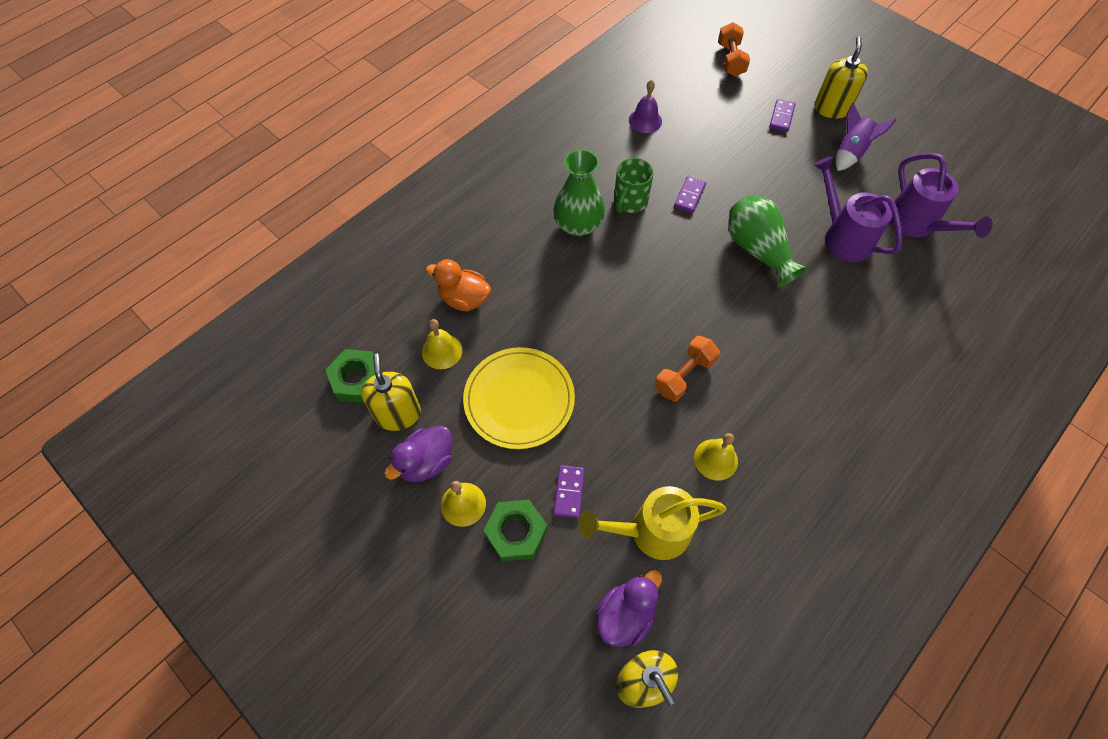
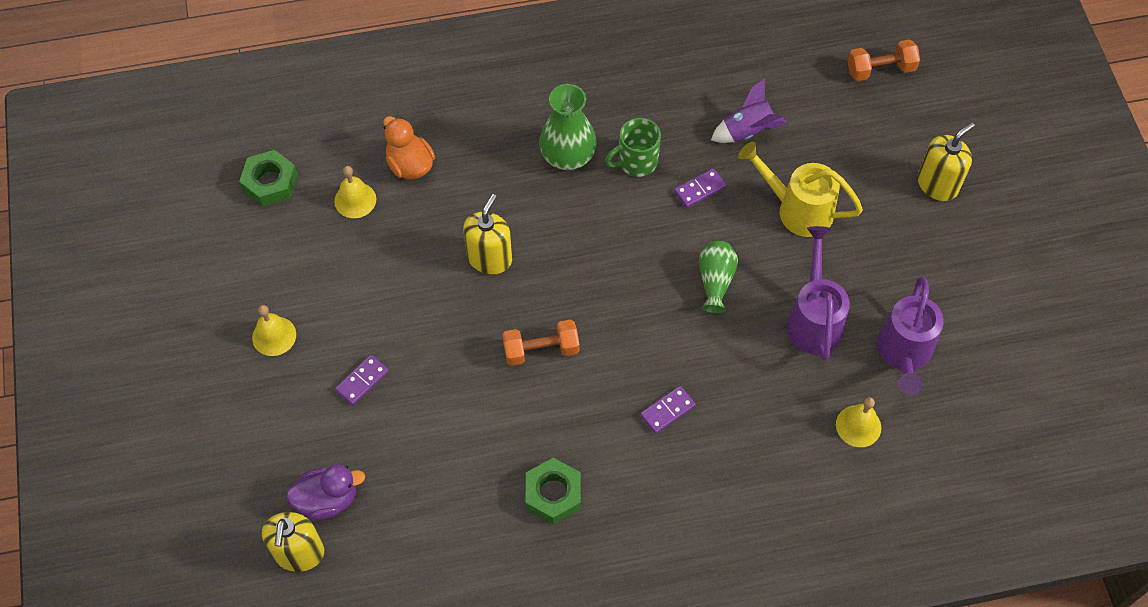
camera: 35 degrees right, 0 degrees up
yellow soap dispenser [361,354,421,431] -> yellow soap dispenser moved to [463,194,512,274]
purple duck [385,426,452,482] -> none
yellow plate [463,347,575,449] -> none
green nut [484,500,547,562] -> green nut moved to [526,458,581,524]
yellow watering can [579,486,726,560] -> yellow watering can moved to [738,142,863,237]
purple bell [629,80,662,133] -> none
yellow bell [694,433,738,481] -> yellow bell moved to [836,397,881,447]
orange dumbbell [718,22,750,77] -> orange dumbbell turned 45 degrees clockwise [847,40,920,81]
green vase [728,195,807,287] -> green vase [699,241,738,313], size x0.66
purple domino [769,99,795,132] -> purple domino moved to [640,386,696,434]
purple rocket [836,102,896,171] -> purple rocket moved to [711,79,787,143]

